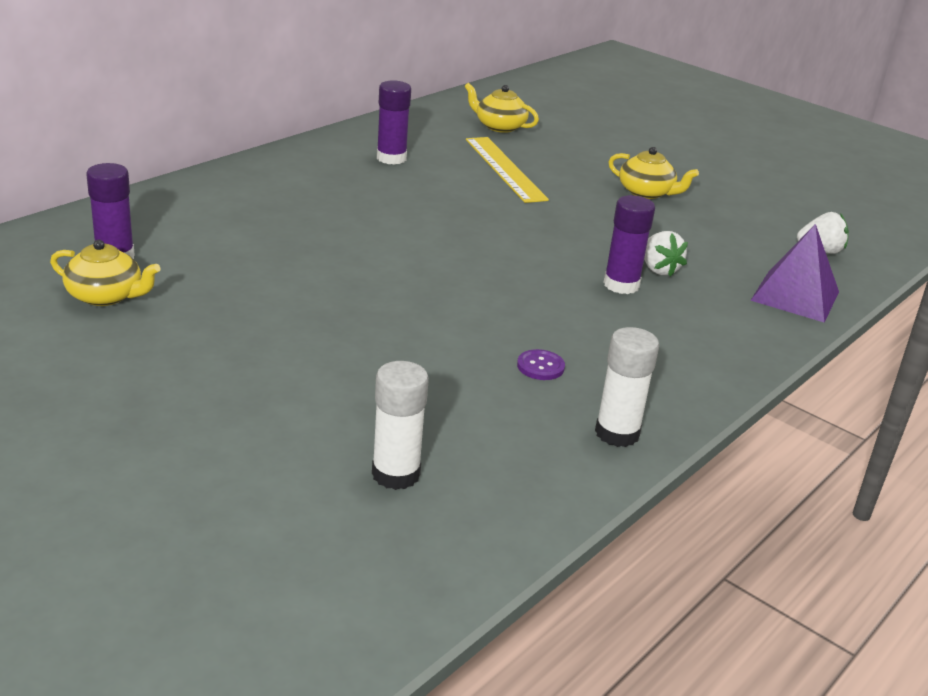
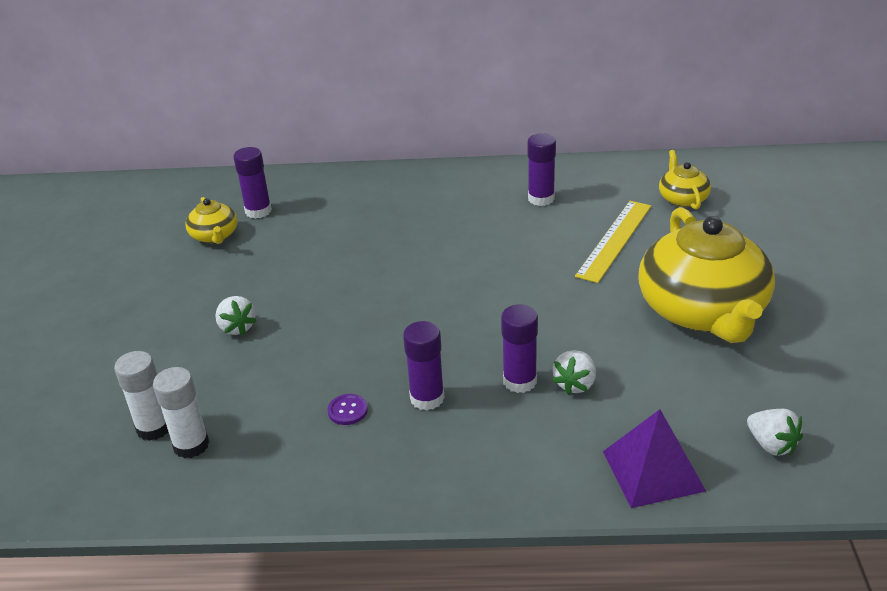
camera: 55 degrees right, 5 degrees up
white glue stick [595,327,659,447] -> white glue stick moved to [153,367,209,459]
yellow teapot [608,147,699,199] -> yellow teapot [638,207,775,343], size x2.19
none -> white strawberry [215,296,257,335]
none -> purple glue stick [403,321,445,410]

